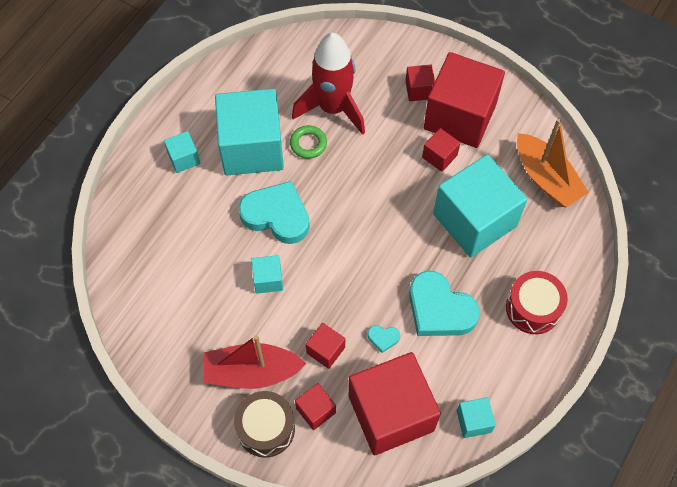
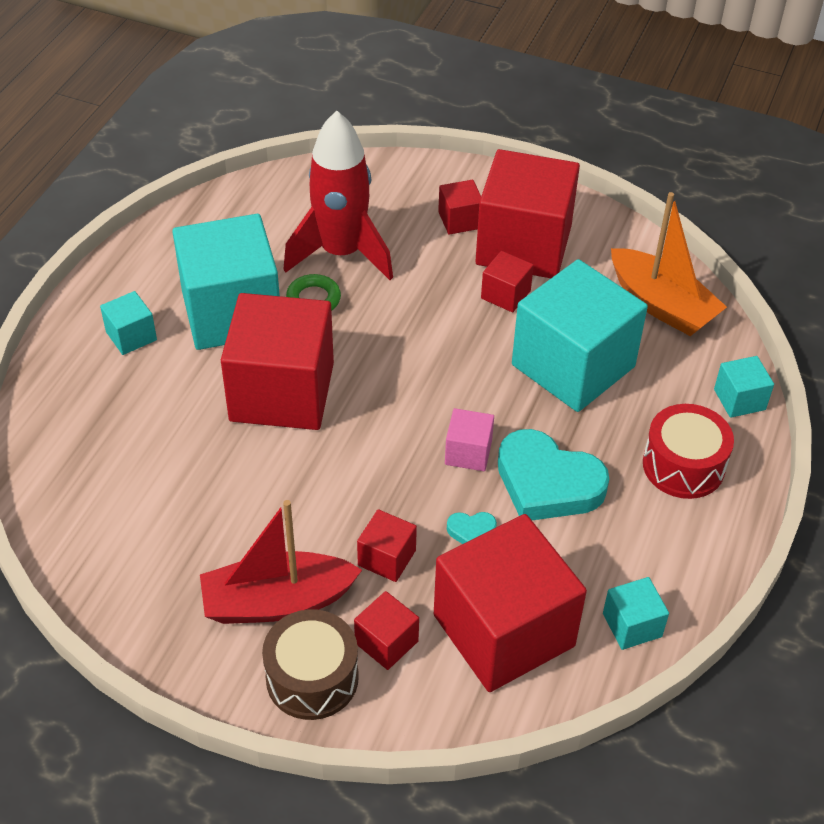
camera: 10 degrees left, 15 degrees down
turquoise heart [239,181,310,244] -> red cube [221,293,334,430]
turquoise cube [252,255,283,294] -> turquoise cube moved to [714,356,774,418]
none -> pink cube [445,408,494,471]

